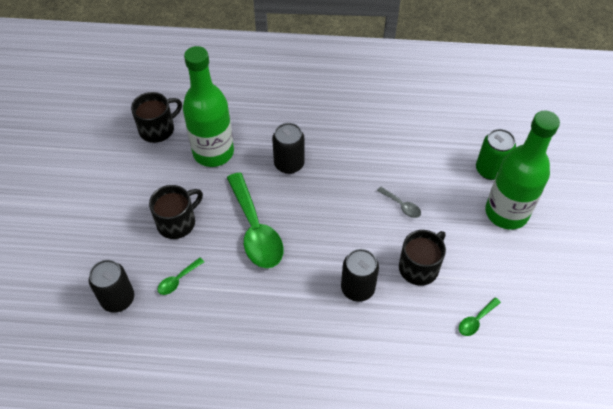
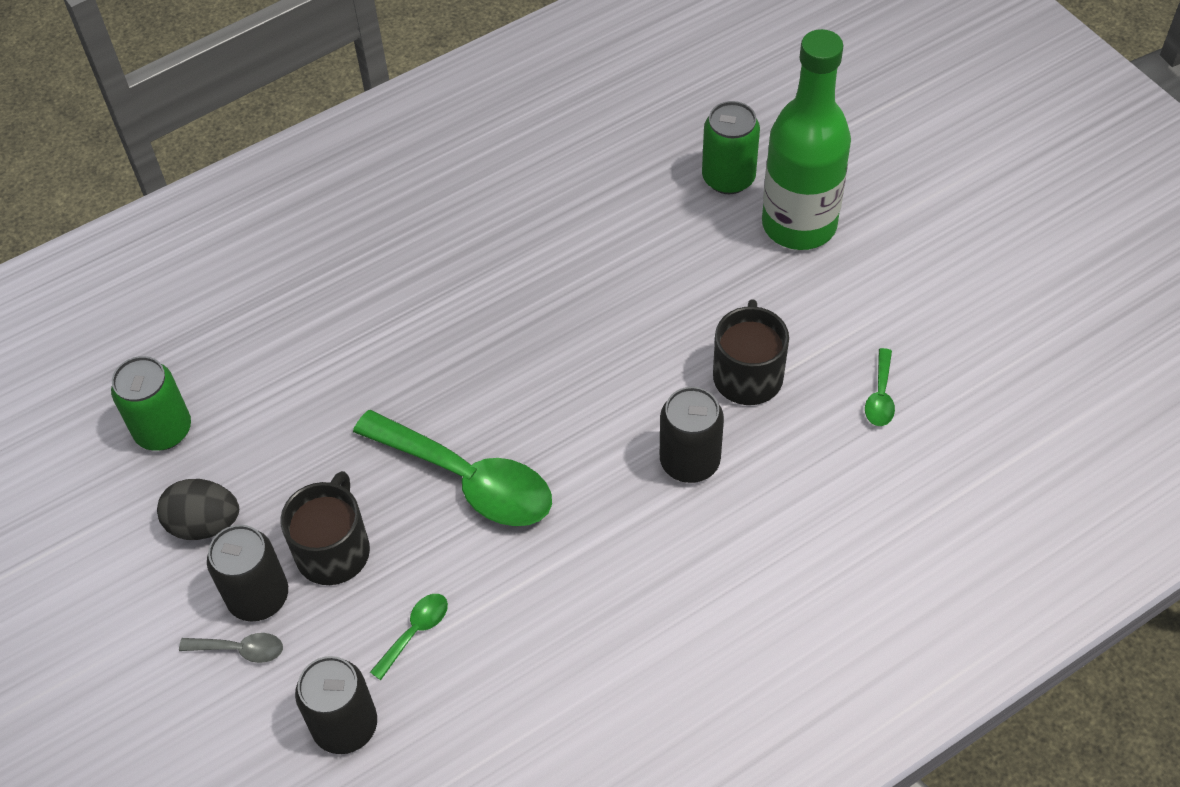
camera: 35 degrees left, 0 degrees up
black mug [131,92,182,143] -> green can [111,356,191,451]
green spoon [158,258,204,295] -> green spoon turned 150 degrees counterclockwise [370,594,448,680]
green bottle [183,46,234,167] -> none
black can [272,123,305,174] -> black can moved to [207,525,288,622]
grey spoon [377,187,421,218] -> grey spoon moved to [179,633,283,663]
none -> black egg [157,479,239,540]

